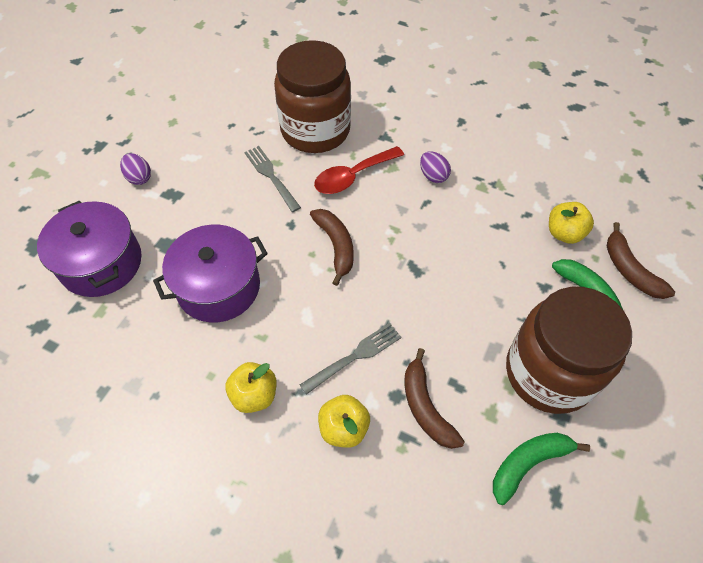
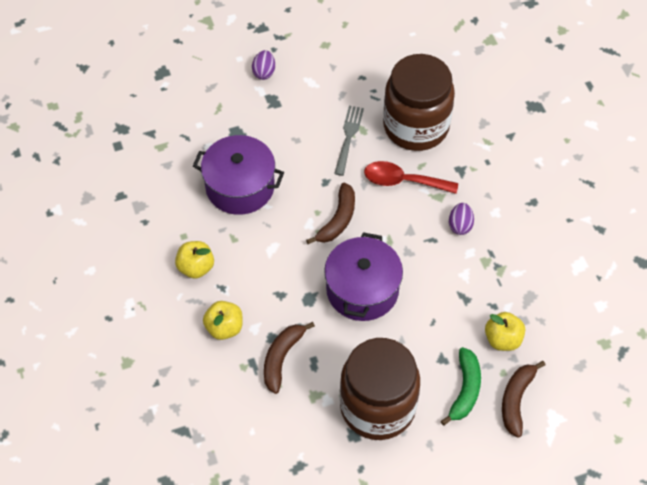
camera: 45 degrees right, 0 degrees up
purple pot [37,201,141,297] -> purple pot moved to [324,232,403,321]
grey fork [300,323,402,395] -> none
green banana [493,433,590,505] -> none

